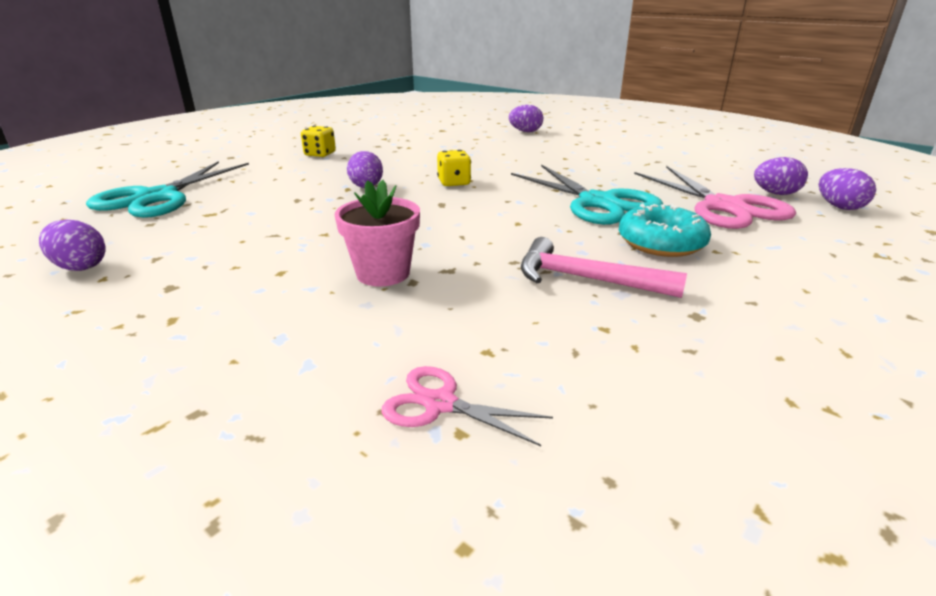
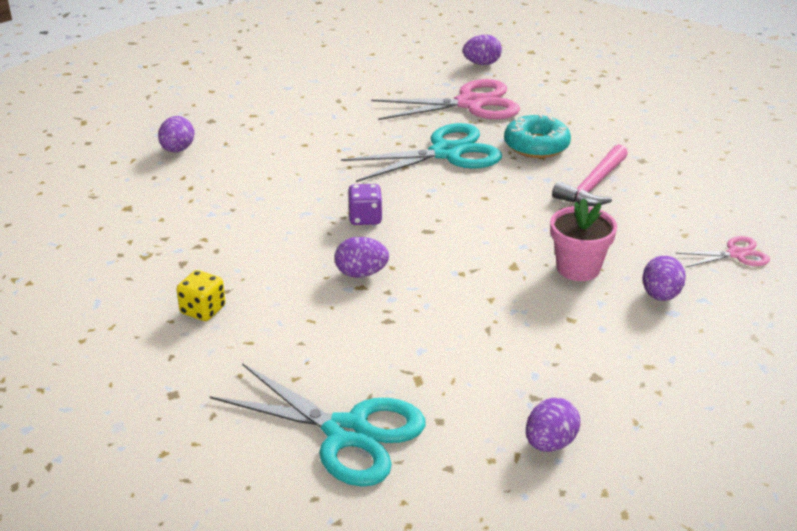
camera: 80 degrees left, 5 degrees up
pink scissors [382,366,553,446] -> pink scissors turned 135 degrees counterclockwise [676,236,770,268]
yellow dice [437,150,471,186] -> purple dice [348,184,382,225]
purple egg [754,157,808,195] -> purple egg moved to [642,256,686,301]

